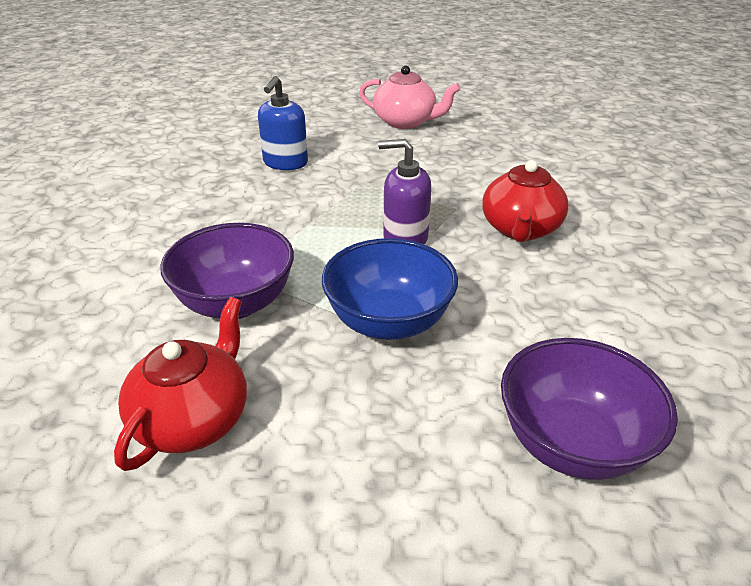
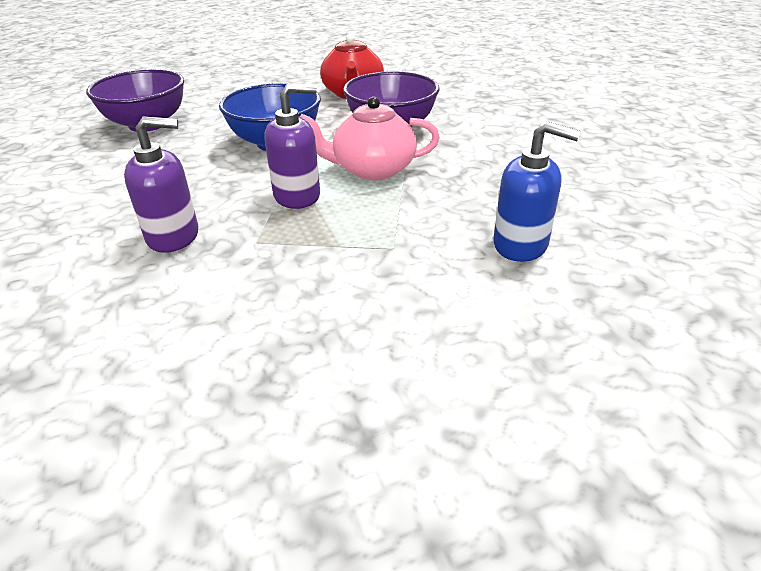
camera: 155 degrees right, 0 degrees up
blue soap dispenser [258,76,308,170] -> blue soap dispenser turned 120 degrees clockwise [493,121,581,262]
pink teapot [359,65,461,129] -> pink teapot moved to [300,96,440,180]
red teapot [482,160,569,242] -> purple soap dispenser [124,116,198,253]

